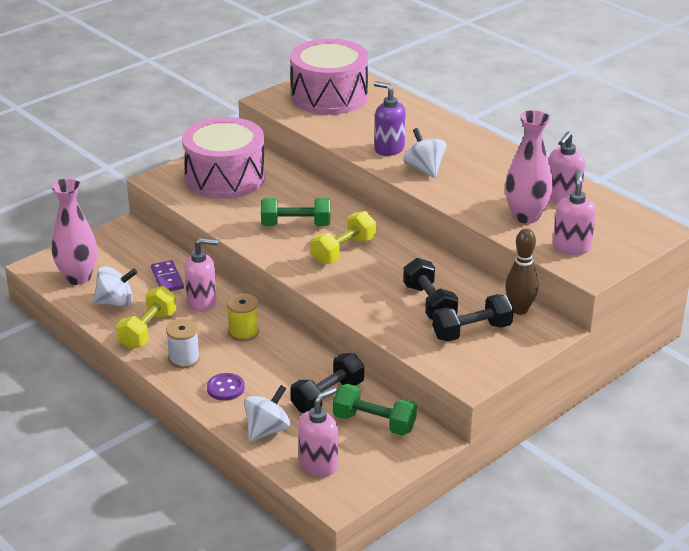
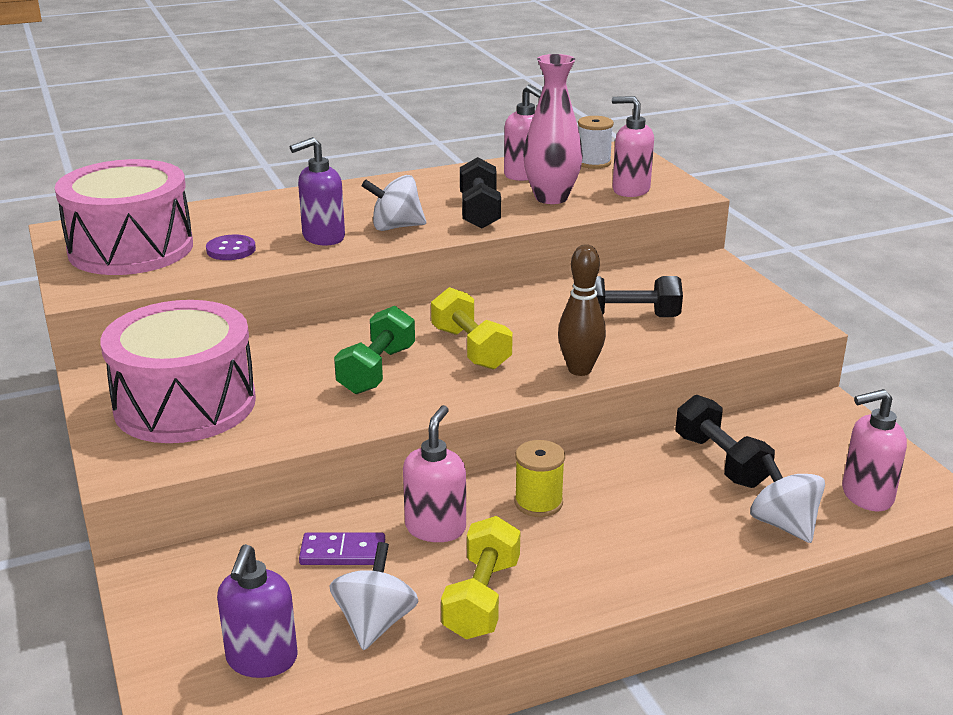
camera: 70 degrees left, 5 degrees down
pink vase [51,178,98,285] -> purple soap dispenser [217,544,298,678]
yellow dumbbell [116,286,177,349] -> yellow dumbbell turned 60 degrees clockwise [441,516,520,639]
white spool [166,319,200,369] -> white spool moved to [578,116,614,169]
purple button [207,373,245,401] -> purple button moved to [206,234,256,260]
pink soap dispenser [298,387,338,477] -> pink soap dispenser turned 75 degrees counterclockwise [842,389,907,511]
green dumbbell [333,384,417,436] -> none
black dumbbell [432,294,514,342] -> black dumbbell moved to [460,157,501,229]
brown bowling pin [505,228,539,315] -> brown bowling pin moved to [558,244,606,376]

